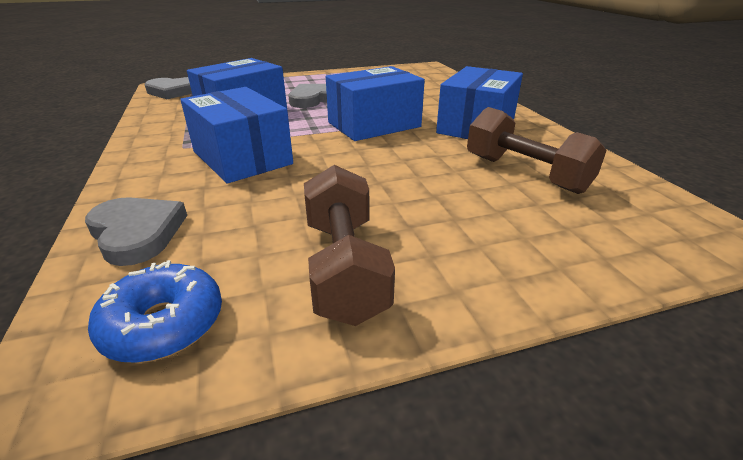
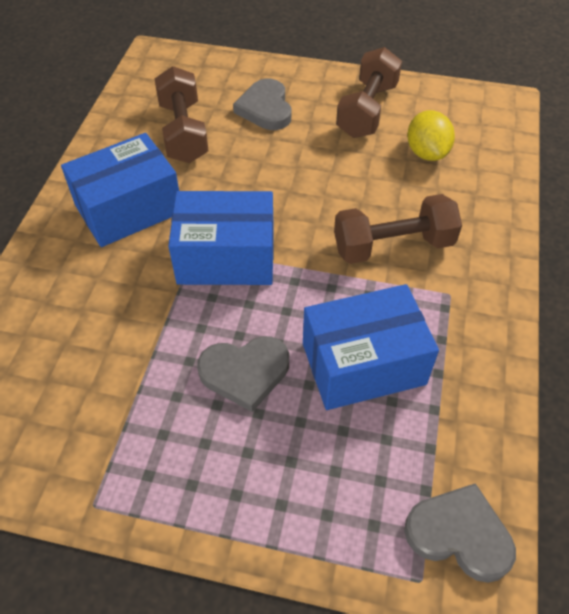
camera: 150 degrees left, 20 degrees up
grey heart [85,197,187,266] -> grey heart moved to [233,79,292,130]
blue donut [88,260,222,363] -> none
blue box [180,87,293,184] -> brown dumbbell [334,194,462,264]
none -> yellow lemon [407,110,455,161]

